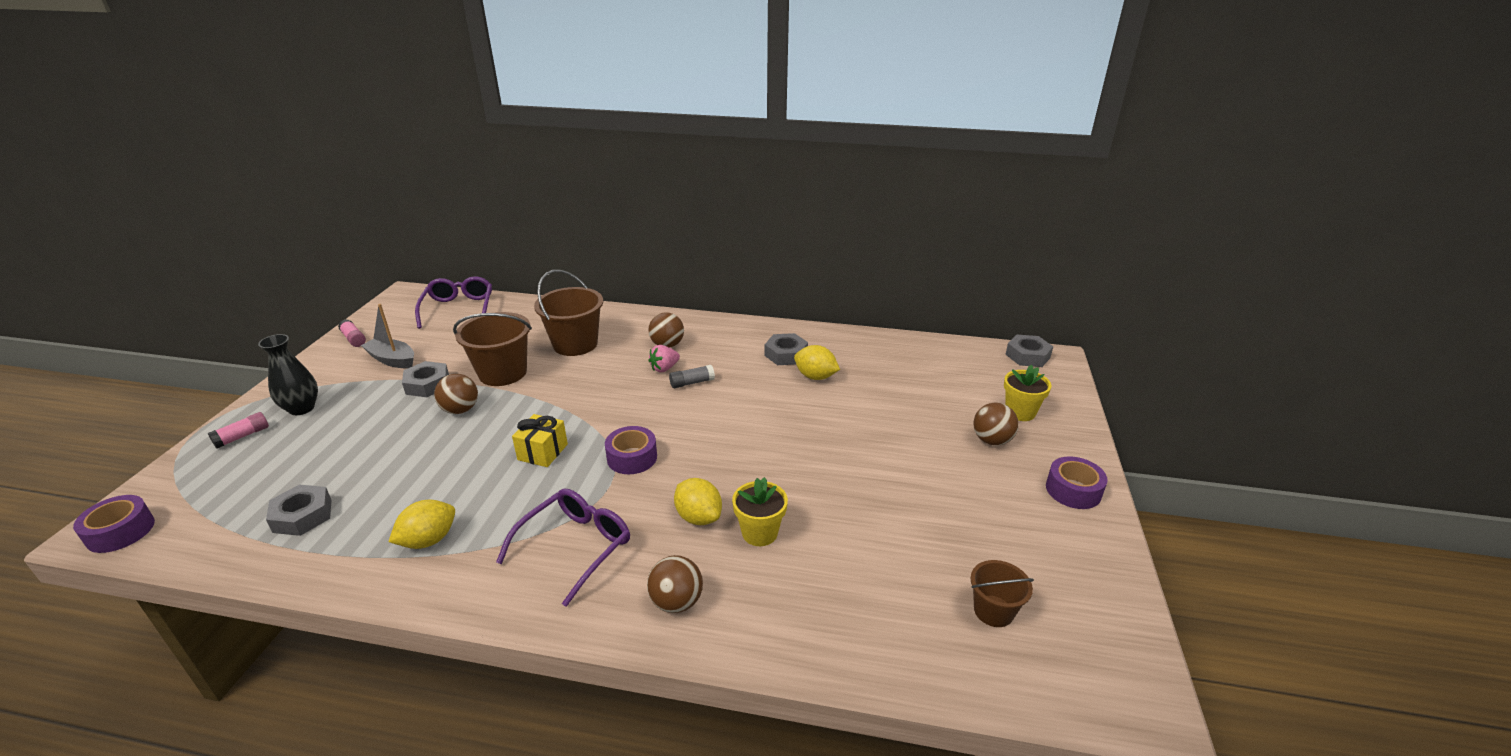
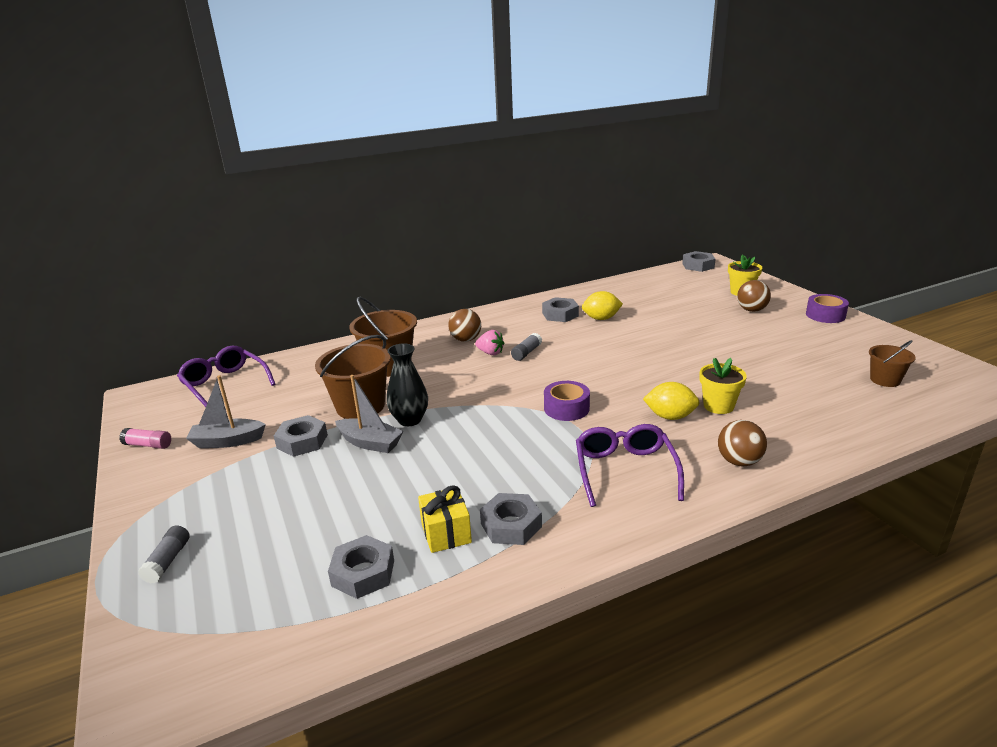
camera: 35 degrees left, 5 degrees down
purple tape [73,495,155,553] -> none
pink glue stick [208,412,269,449] -> grey glue stick [138,526,190,583]
black vase [258,334,318,415] -> black vase moved to [386,343,428,426]
yellow lemon [389,500,455,549] -> grey nut [480,493,542,545]
brown ball [434,374,478,414] -> grey boat [335,375,404,453]
yellow gift [512,414,568,467] -> yellow gift moved to [418,485,472,553]
pink strawberry [648,345,680,372] -> pink strawberry turned 75 degrees counterclockwise [475,330,504,355]

